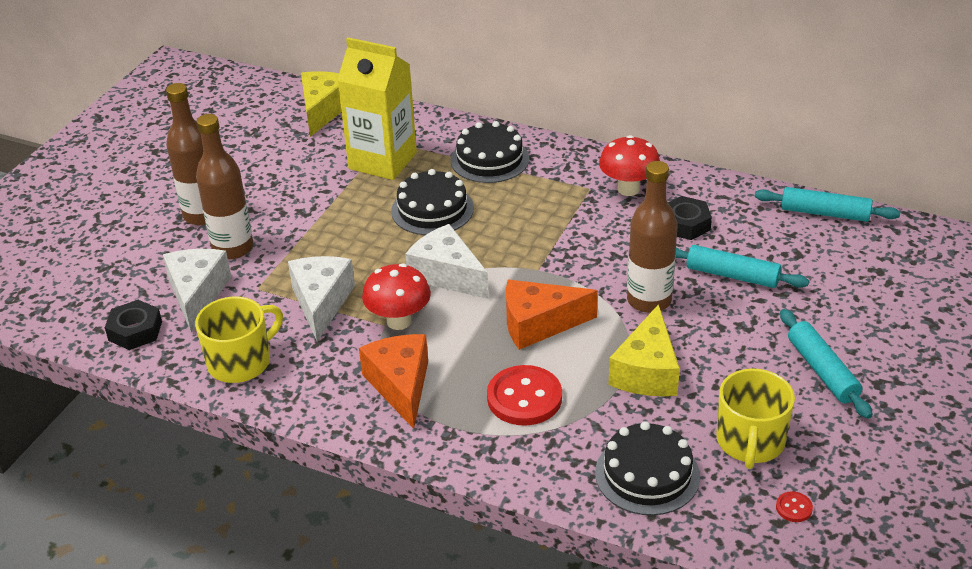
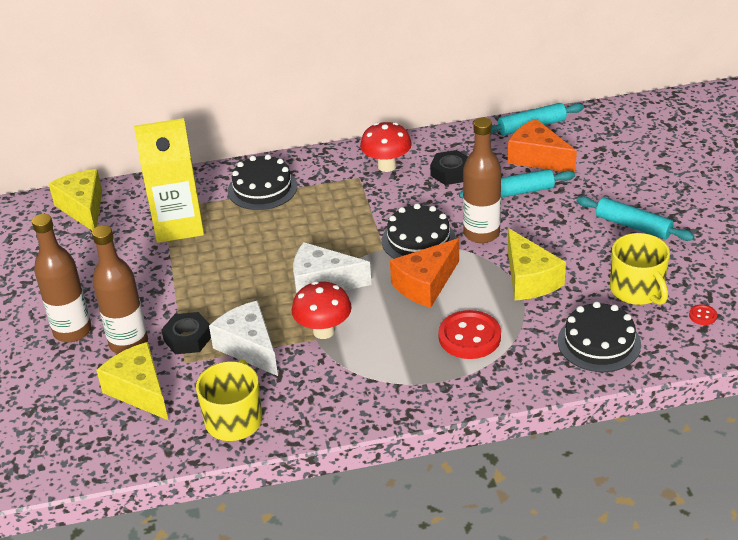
camera: 35 degrees left, 0 degrees up
black nut [105,300,162,350] -> black nut moved to [161,312,211,354]
white cheese [163,249,231,333] -> yellow cheese [96,342,168,420]
orange cheese [359,334,428,429] -> orange cheese moved to [508,119,577,172]
black cake [391,169,474,235] -> black cake moved to [382,203,456,259]

